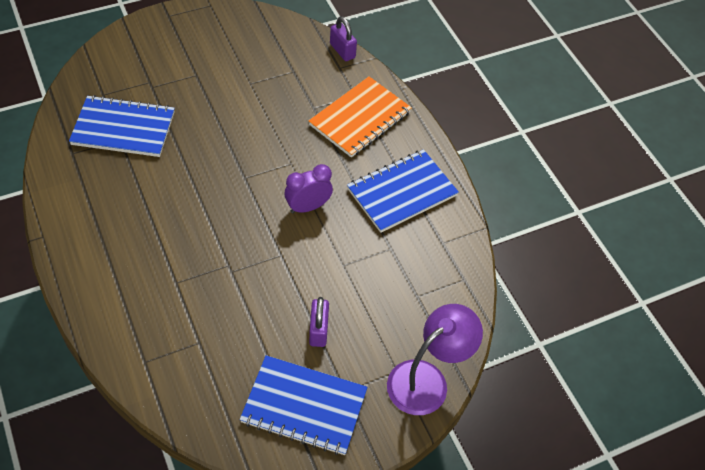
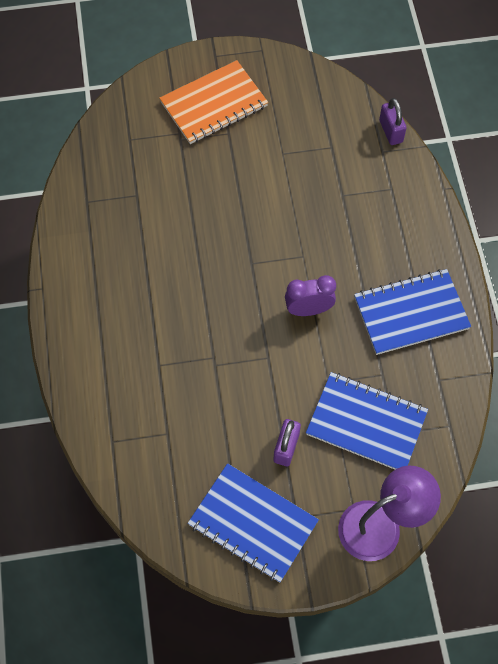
camera: 20 degrees right, 10 degrees up
blue notebook [69,95,175,157] -> blue notebook moved to [306,372,428,469]
orange notebook [309,77,412,158] -> orange notebook moved to [159,60,268,144]

